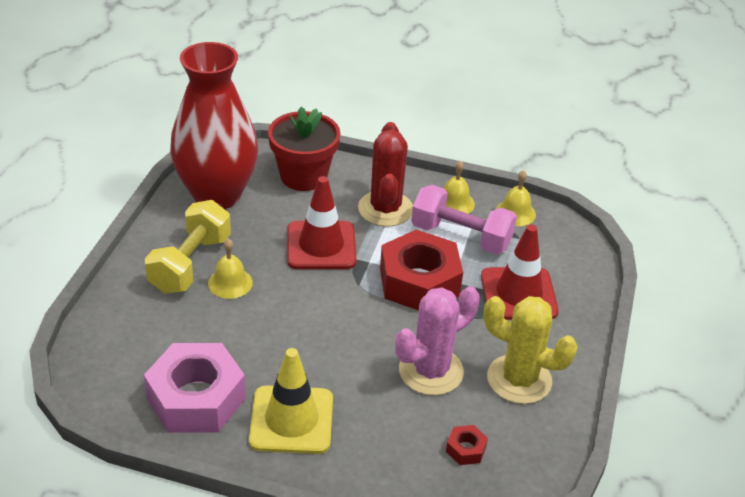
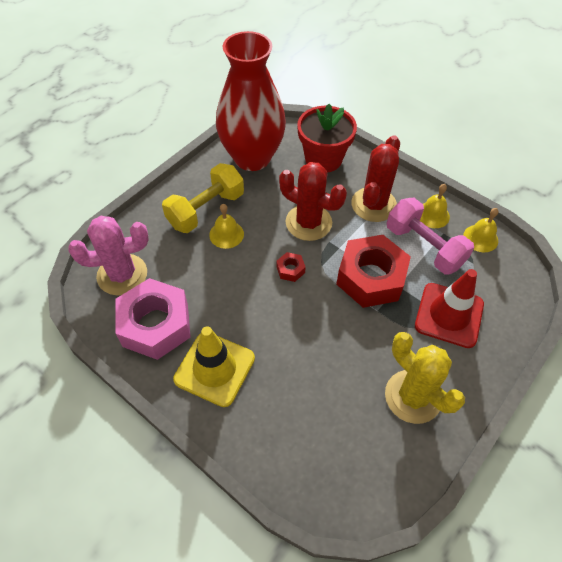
camera: 25 degrees right, 15 degrees up
red traffic cone [287,176,356,269] -> red cactus [279,162,347,241]
pink cactus [395,286,480,395] -> pink cactus moved to [68,216,149,296]
red nut [446,425,488,465] -> red nut moved to [276,252,306,282]

